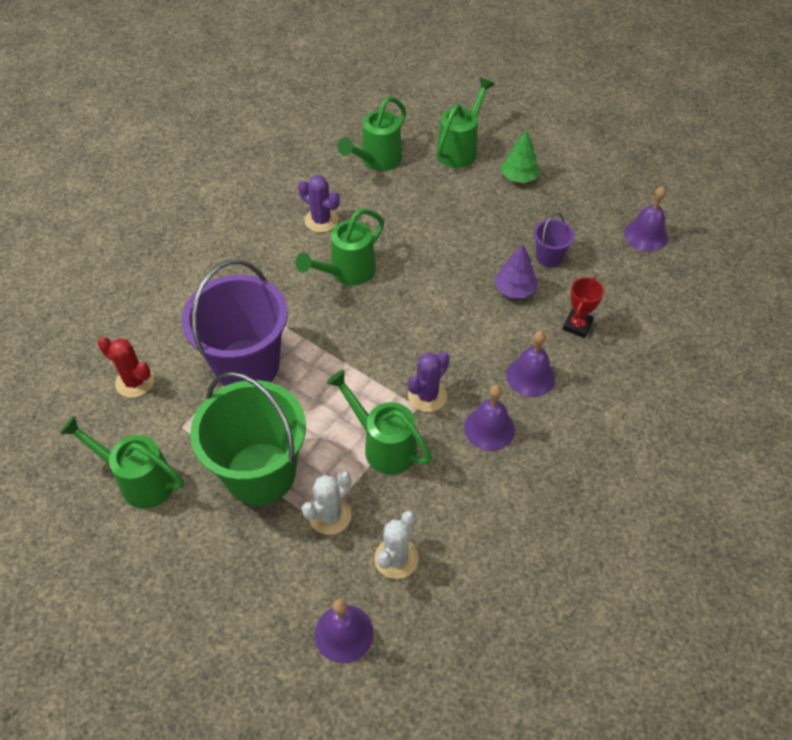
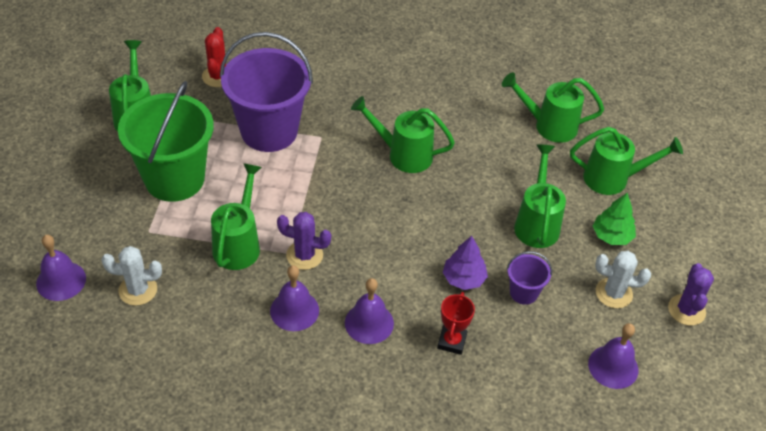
camera: 60 degrees right, 5 degrees down
purple cactus [298,175,340,232] -> purple cactus moved to [668,263,714,326]
white cactus [302,471,351,535] -> white cactus moved to [595,251,651,308]
red trophy [563,277,604,338] -> red trophy turned 75 degrees counterclockwise [437,292,475,355]
none -> green watering can [514,144,566,248]

